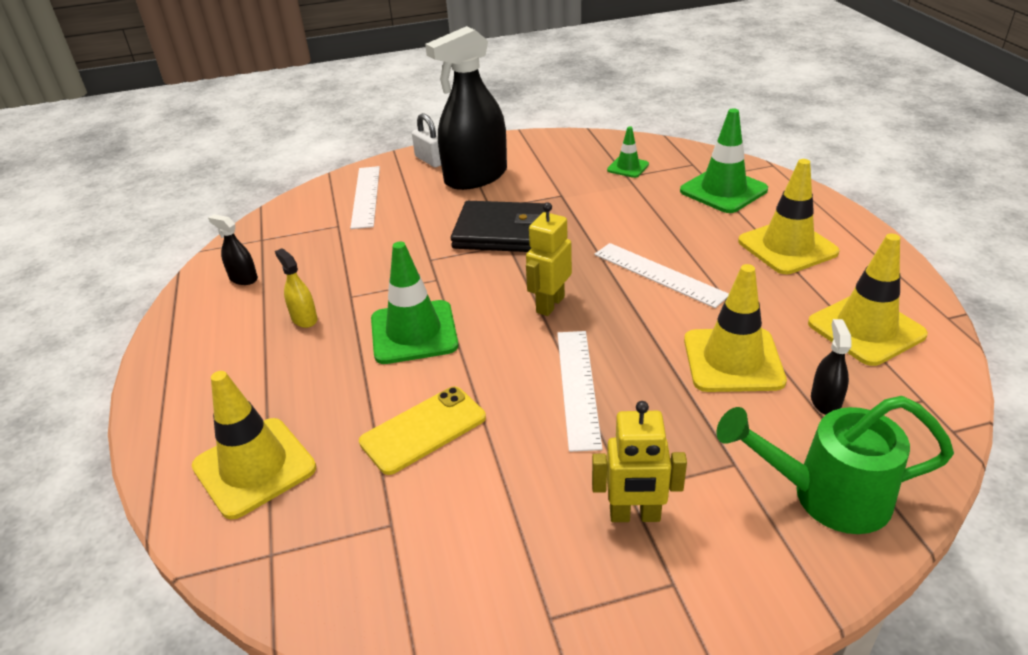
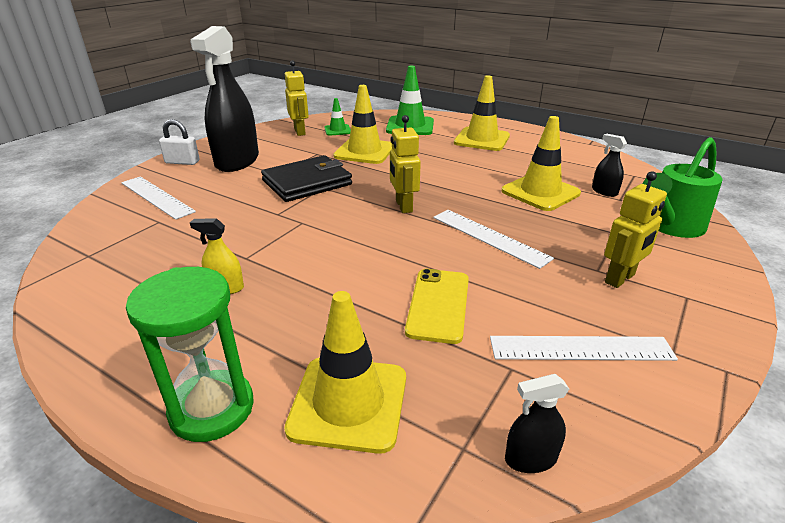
camera: 45 degrees left, 5 degrees down
black spray bottle [208,214,258,285] -> black spray bottle moved to [505,374,569,473]
green traffic cone [371,242,458,364] -> none
white ruler [595,243,729,308] -> white ruler moved to [490,336,678,361]
yellow traffic cone [808,234,928,366] -> yellow traffic cone moved to [333,85,392,164]
none -> green hourglass [126,267,254,442]
none -> yellow robot [285,61,309,136]

